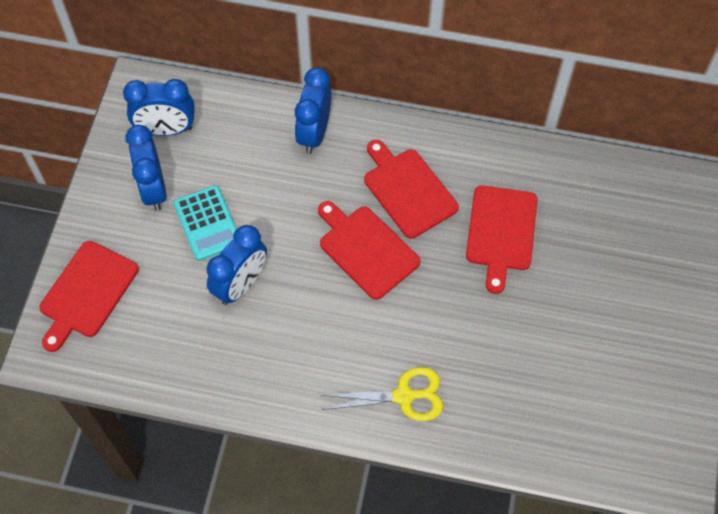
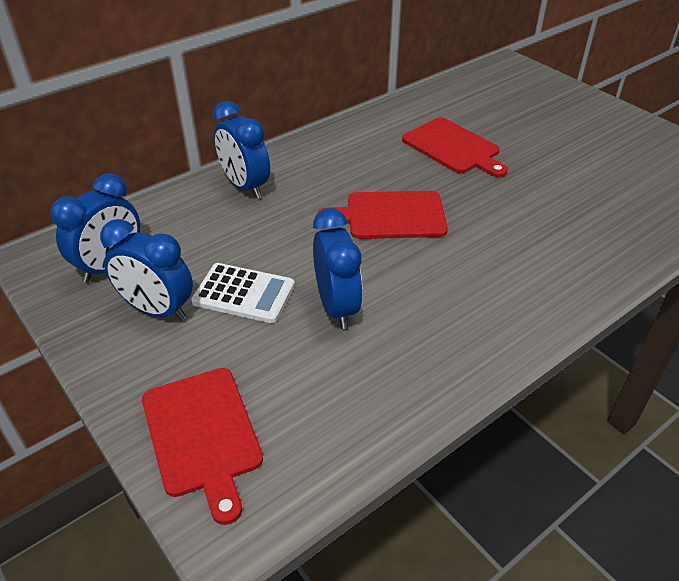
camera: 50 degrees left, 20 degrees down
turquoise calculator [173,185,237,261] -> white calculator [191,263,295,323]
yellow scissors [321,367,443,421] -> none
red cutting board [364,140,459,239] -> none

